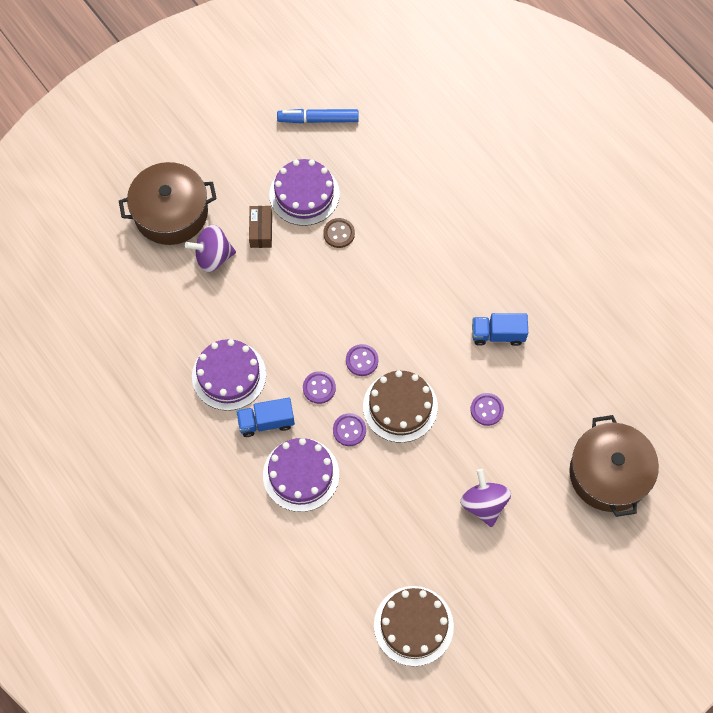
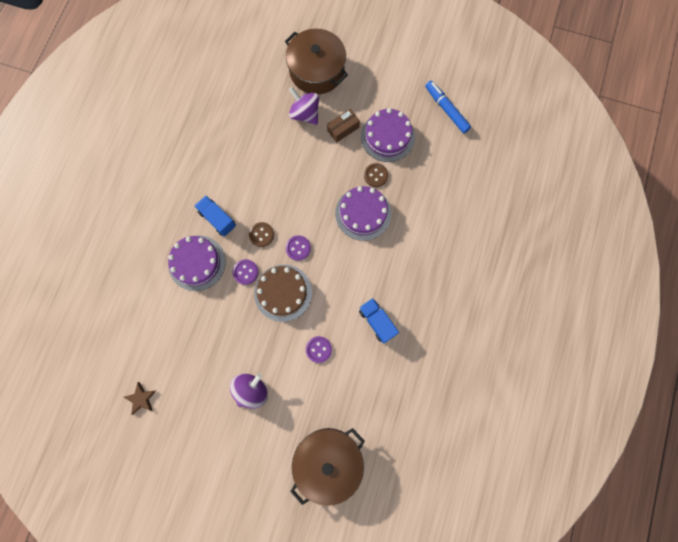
camera: 55 degrees right, 10 degrees up
purple cake [192,339,266,411] -> purple cake moved to [335,186,391,241]
purple button [303,371,336,404] -> brown button [249,222,274,247]
brown cake [374,586,454,666] -> brown star [124,382,157,415]

